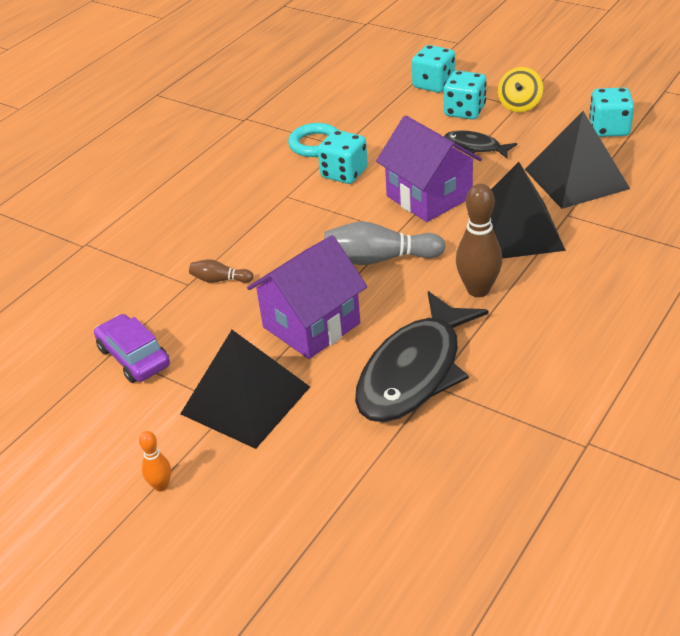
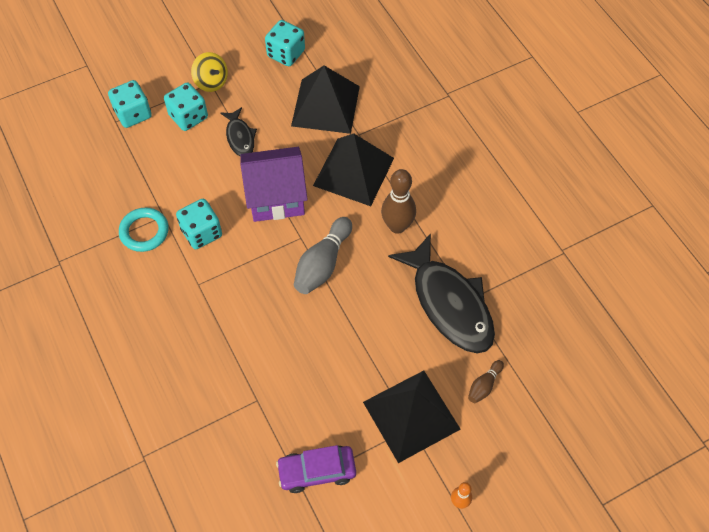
camera: 65 degrees left, 20 degrees up
brown bowling pin [189,259,254,283] -> brown bowling pin moved to [468,360,504,403]
purple house [247,235,367,359] -> none
black fish [444,130,517,158] -> black fish turned 75 degrees counterclockwise [220,107,257,156]

